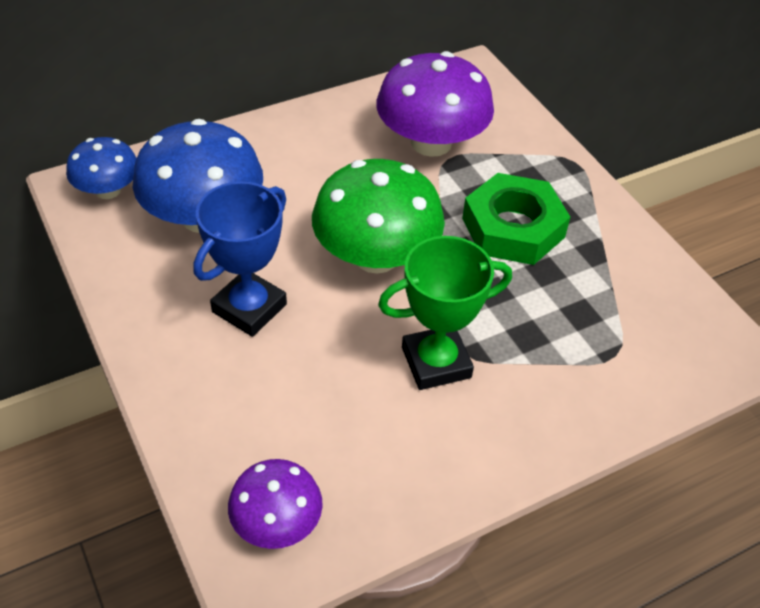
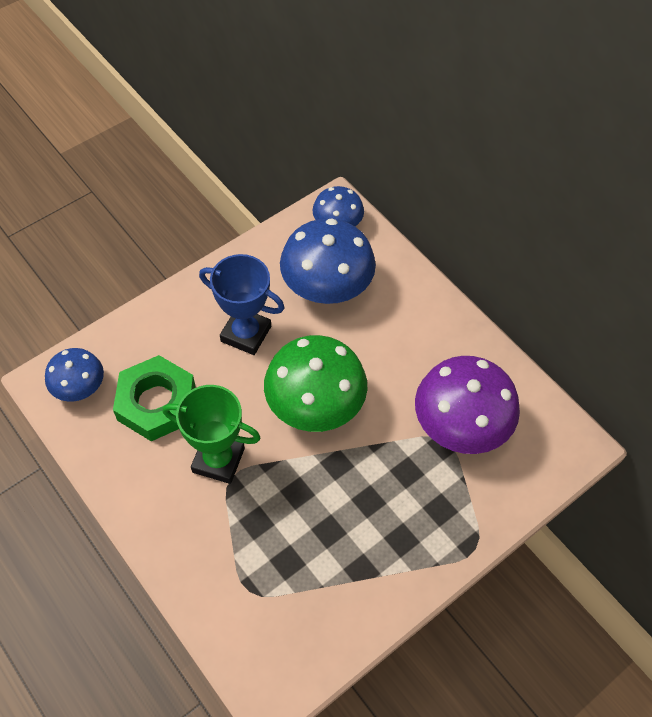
camera: 80 degrees right, 10 degrees up
purple mushroom [228,459,323,549] -> blue mushroom [45,348,104,402]
green trophy [378,236,512,390] -> green trophy turned 45 degrees counterclockwise [163,385,261,484]
green nut [462,173,570,265] -> green nut moved to [113,355,196,441]

